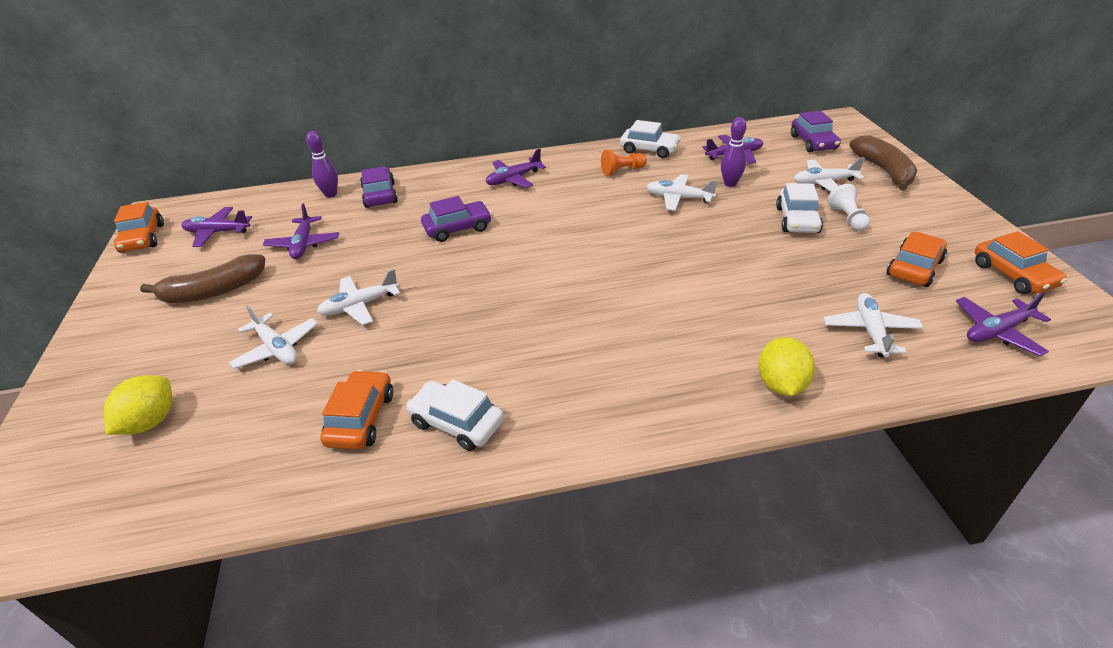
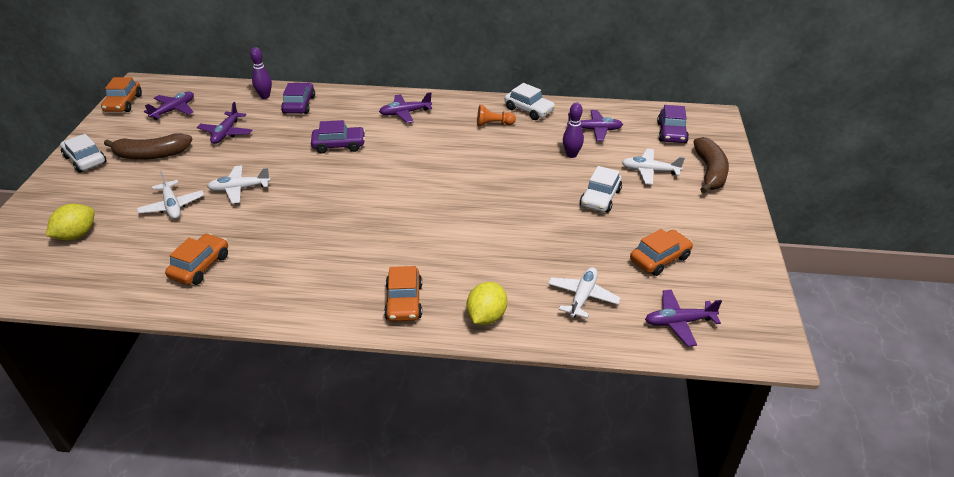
camera: 15 degrees right, 0 degrees up
purple plane [181,207,252,247] -> purple plane turned 105 degrees clockwise [144,92,194,120]
white car [406,379,504,451] -> white car moved to [60,134,107,173]
white plane [646,174,718,211] -> none
white pawn [827,184,870,231] -> none
orange car [975,231,1067,294] -> orange car moved to [384,266,422,321]

